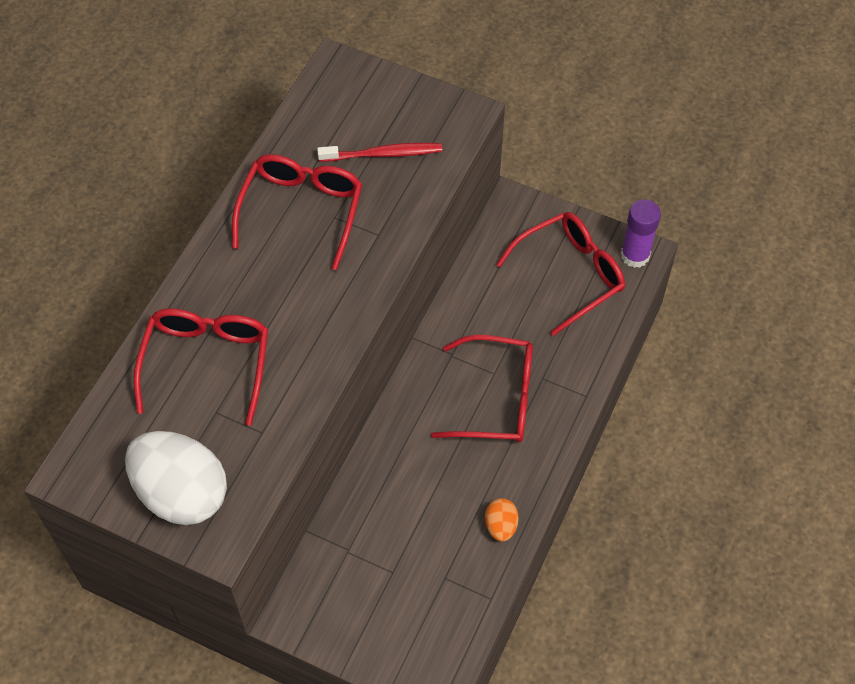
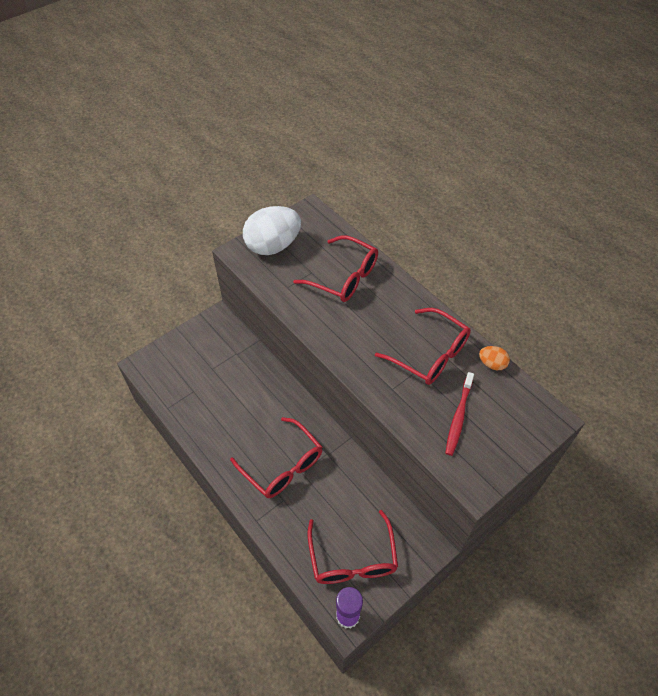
camera: 115 degrees right, 5 degrees down
red glasses [431,335,533,443] -> red glasses turned 75 degrees counterclockwise [230,417,322,498]
orange egg [485,498,519,542] -> orange egg moved to [479,346,510,370]

